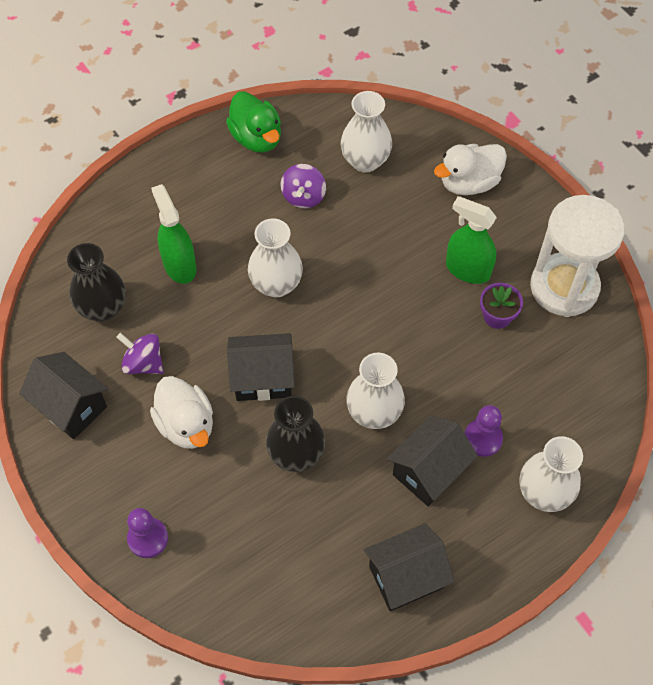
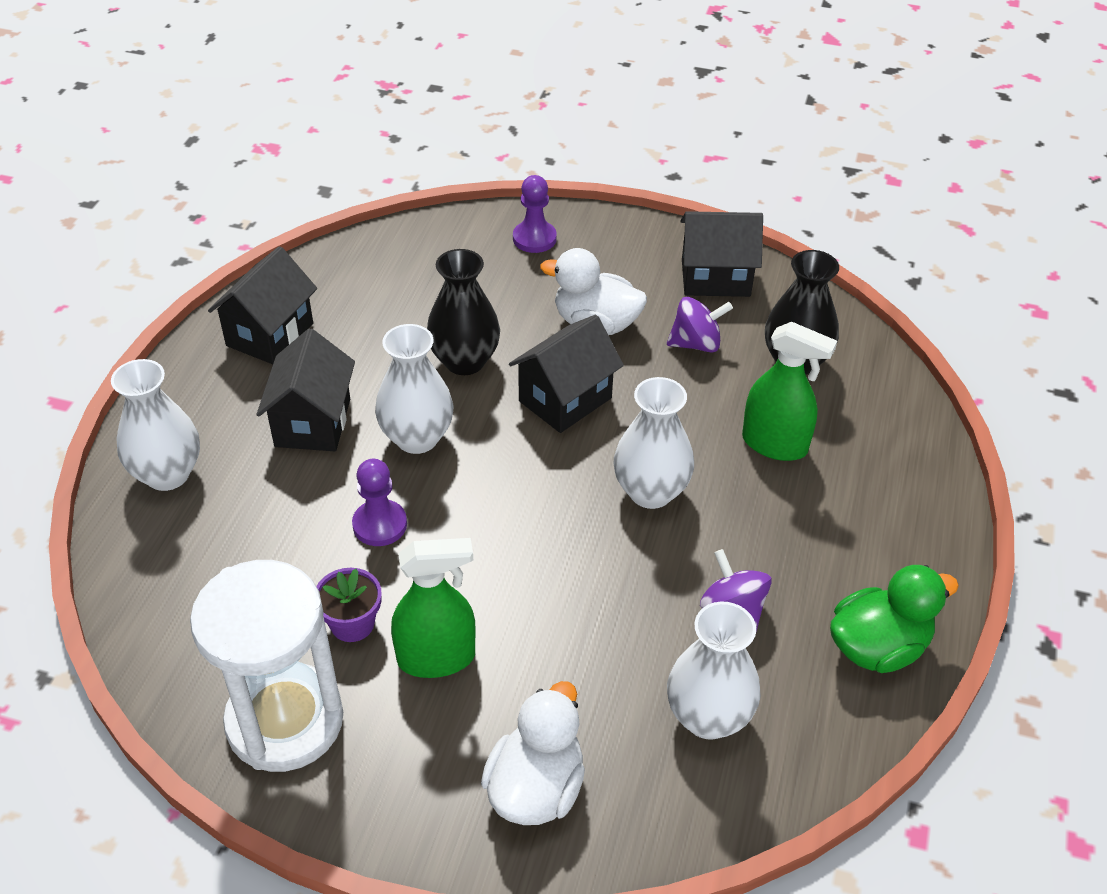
camera: 140 degrees right, 15 degrees down
green duck [226,91,281,153] -> green duck turned 135 degrees clockwise [830,565,959,673]
purple pawn [465,405,503,457] -> purple pawn moved to [352,459,407,546]

